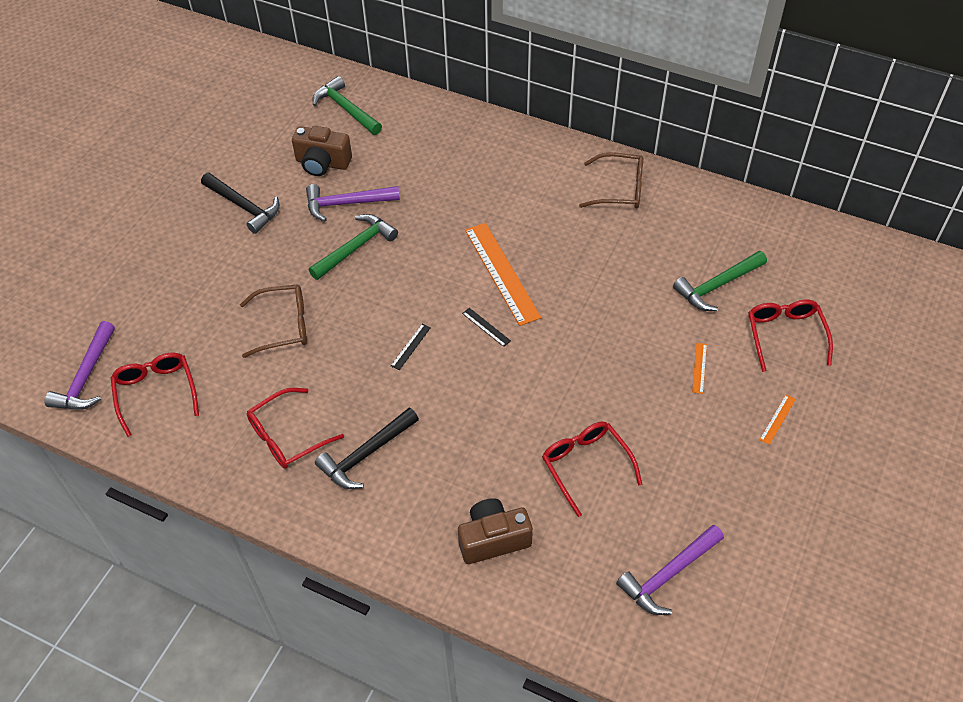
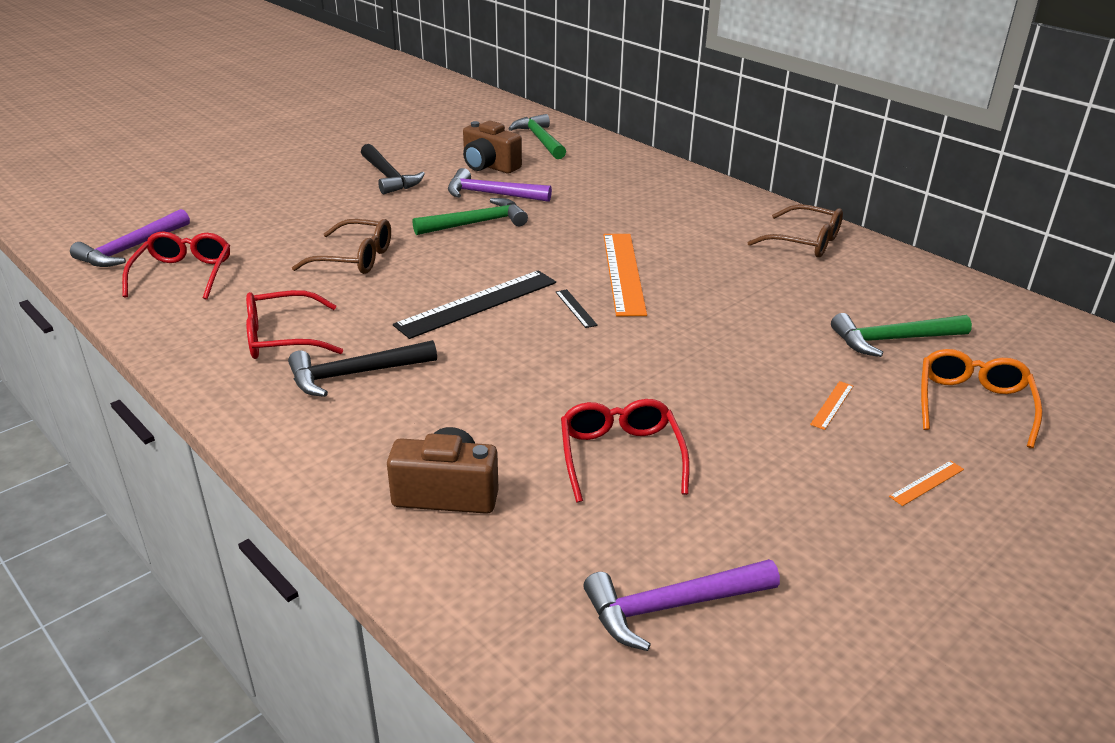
camera: 20 degrees right, 20 degrees down
black ruler [391,324,431,370] -> black ruler [393,270,556,339], size x2.37
red glasses [748,300,833,372] -> orange glasses [921,349,1042,448]

